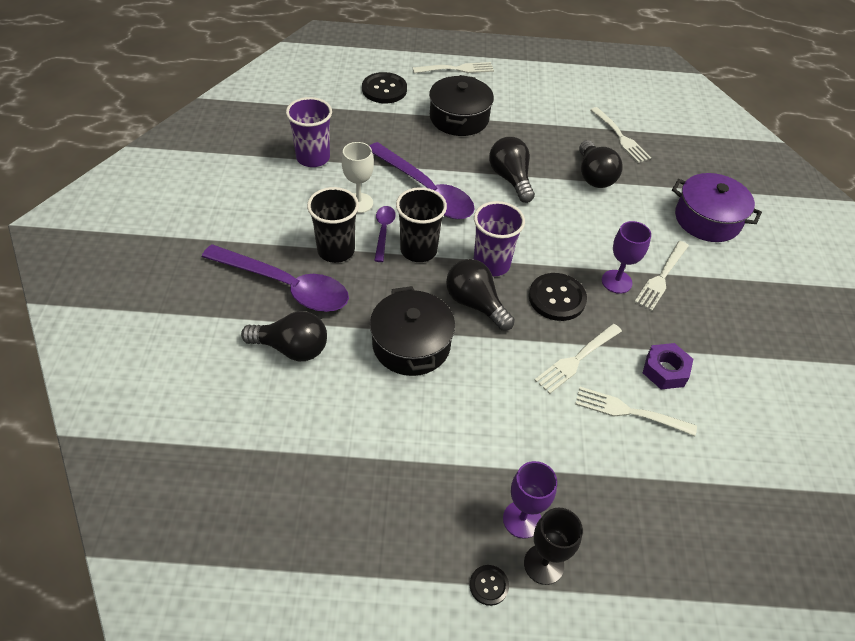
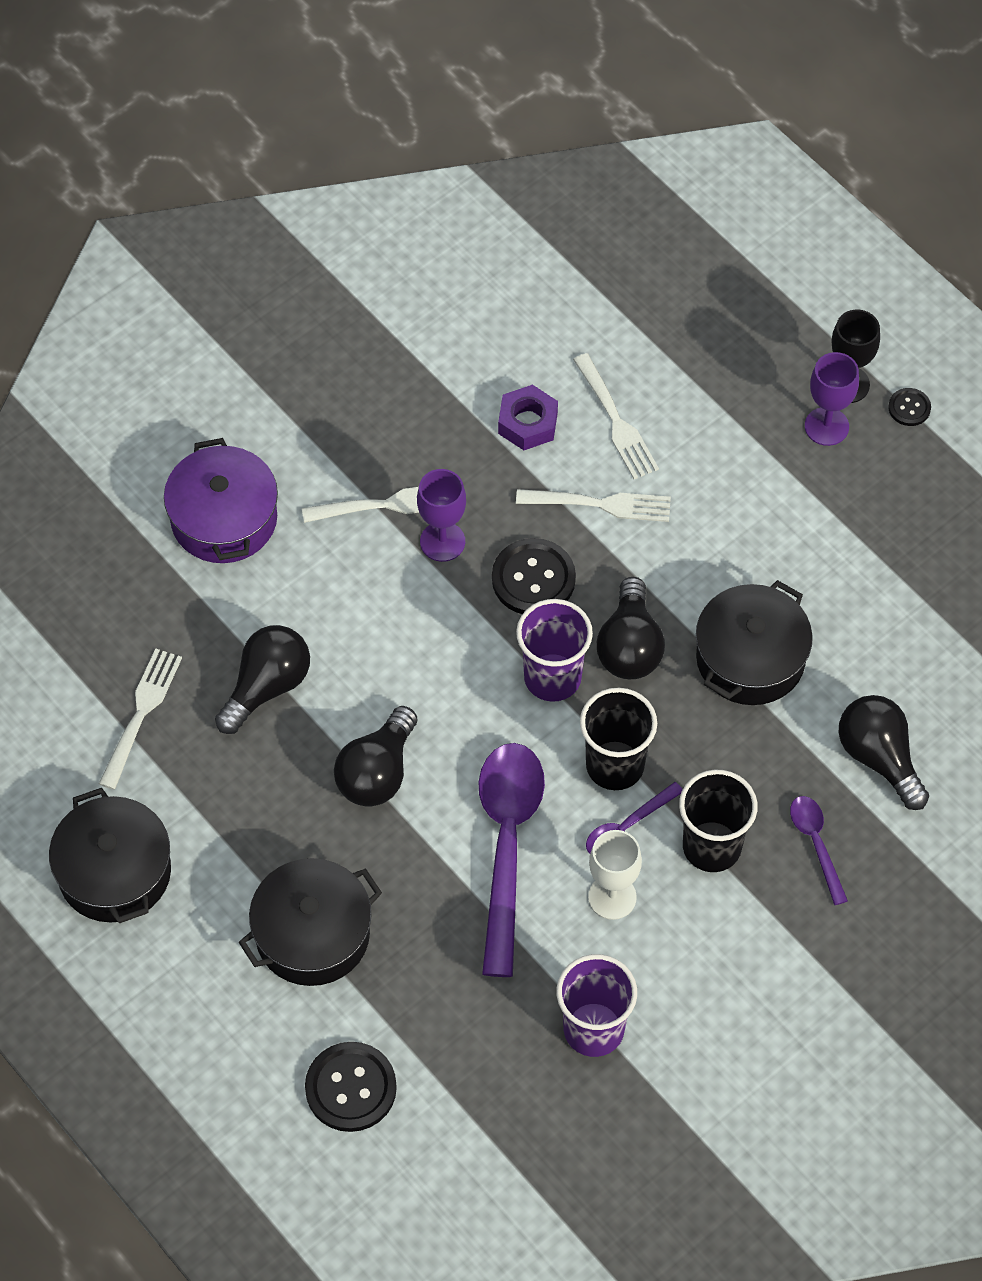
camera: 130 degrees left, 10 degrees up
purple spoon [202,244,349,312] -> purple spoon [790,796,848,905], size x0.48
white fork [413,62,494,73] -> none
none -> black pot [49,788,171,923]

